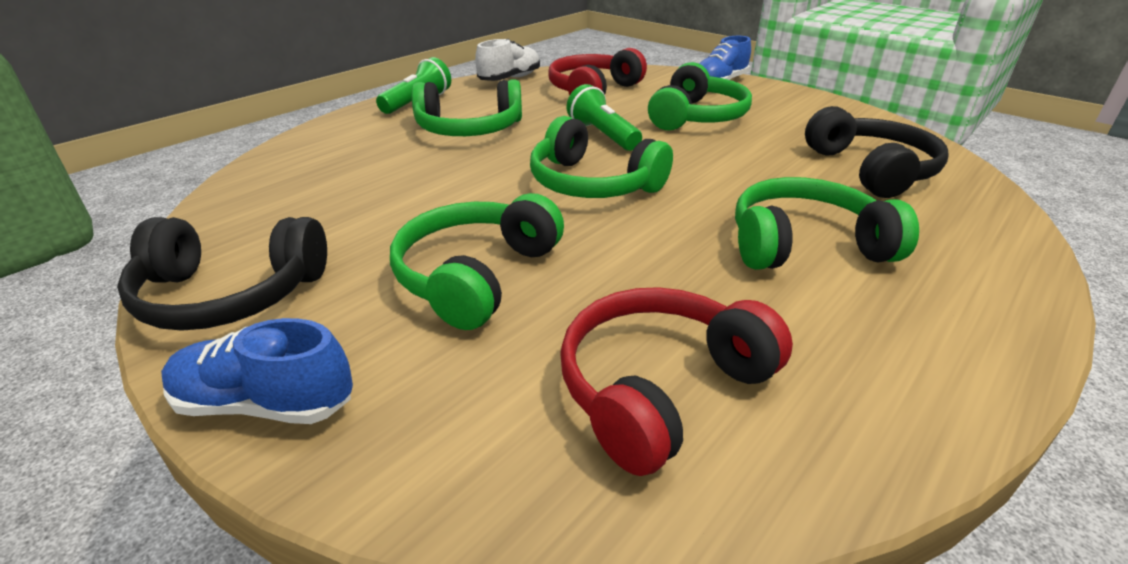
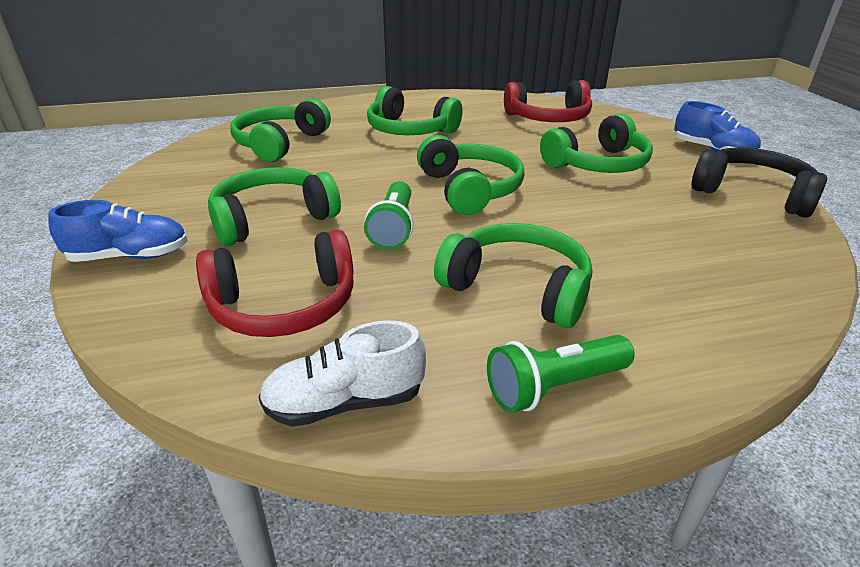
camera: 145 degrees left, 0 degrees up
black headphones [805,106,949,198] -> green headphones [230,99,331,162]

